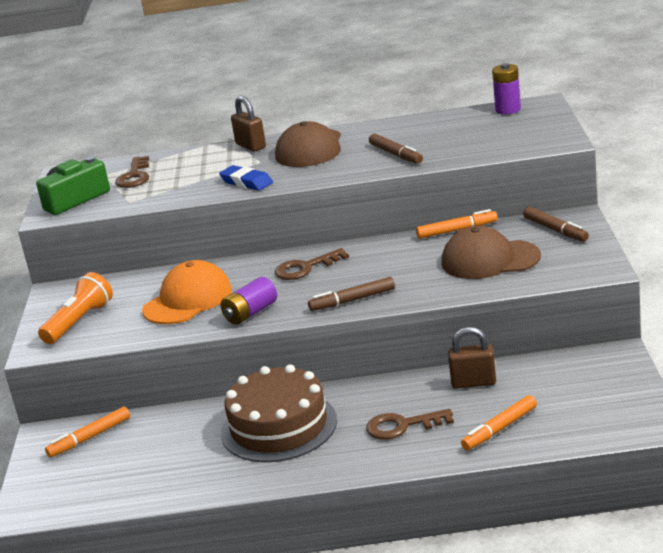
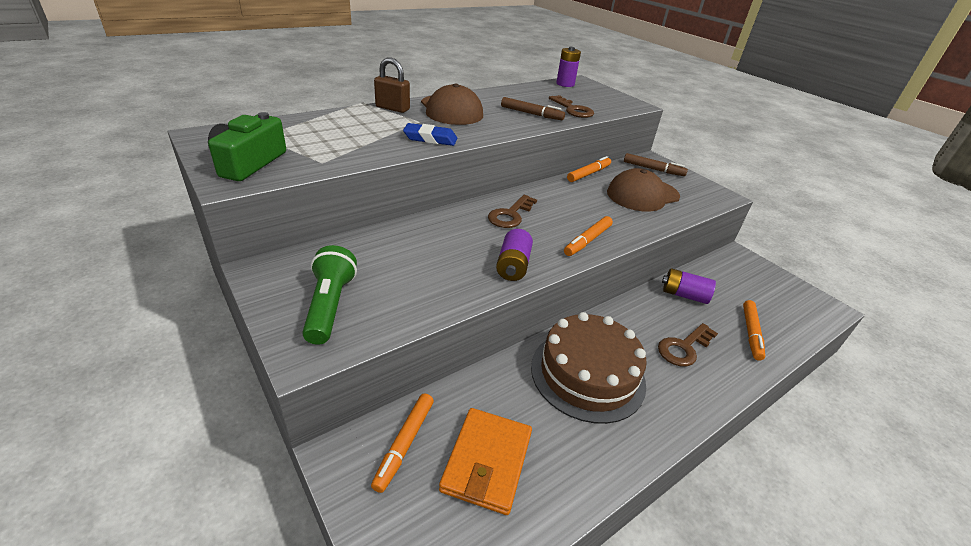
camera: 40 degrees left, 10 degrees up
orange flashlight [38,272,113,344] -> green flashlight [302,245,357,345]
brown key [115,156,149,188] -> brown key moved to [549,95,594,118]
orange cap [142,260,232,324] -> none
brown marker [308,277,395,311] -> orange marker [564,216,613,256]
brown padlock [448,327,496,388] -> purple battery [662,268,716,304]
none -> orange wallet [439,408,532,515]

